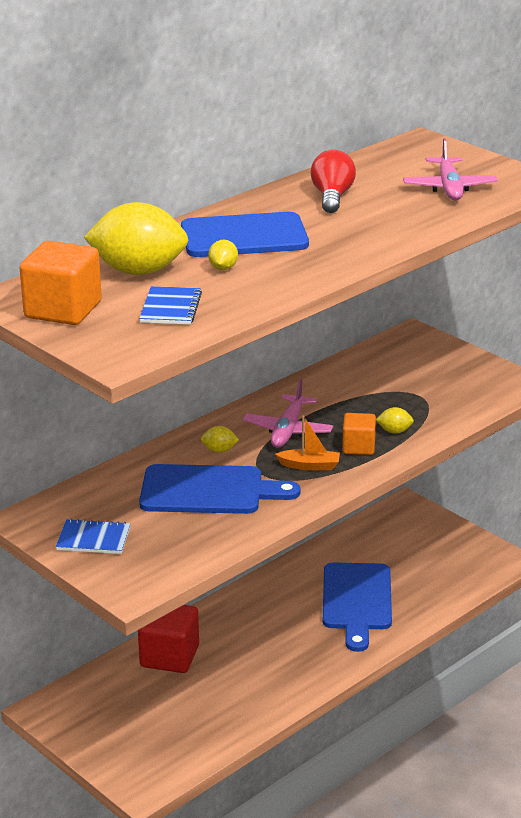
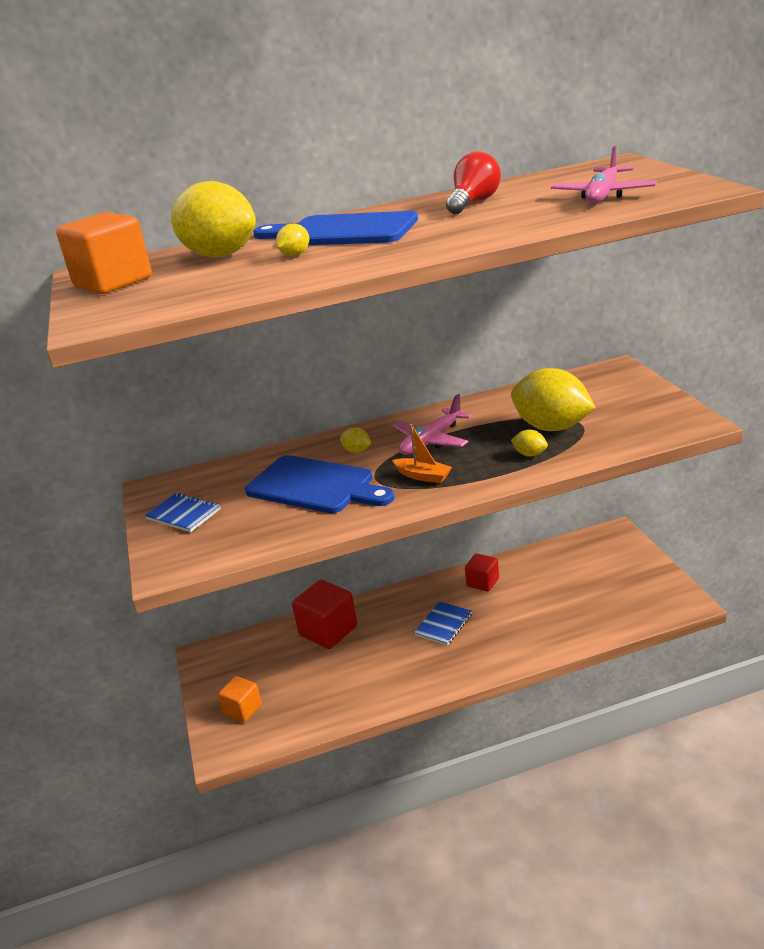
camera: 30 degrees right, 0 degrees up
blue notebook [139,286,202,325] -> blue notebook moved to [414,601,472,646]
blue cutting board [323,562,392,652] -> none
orange cube [342,413,376,455] -> orange cube moved to [218,676,262,722]
none -> red cube [465,553,499,592]
none -> yellow lemon [511,368,596,431]

